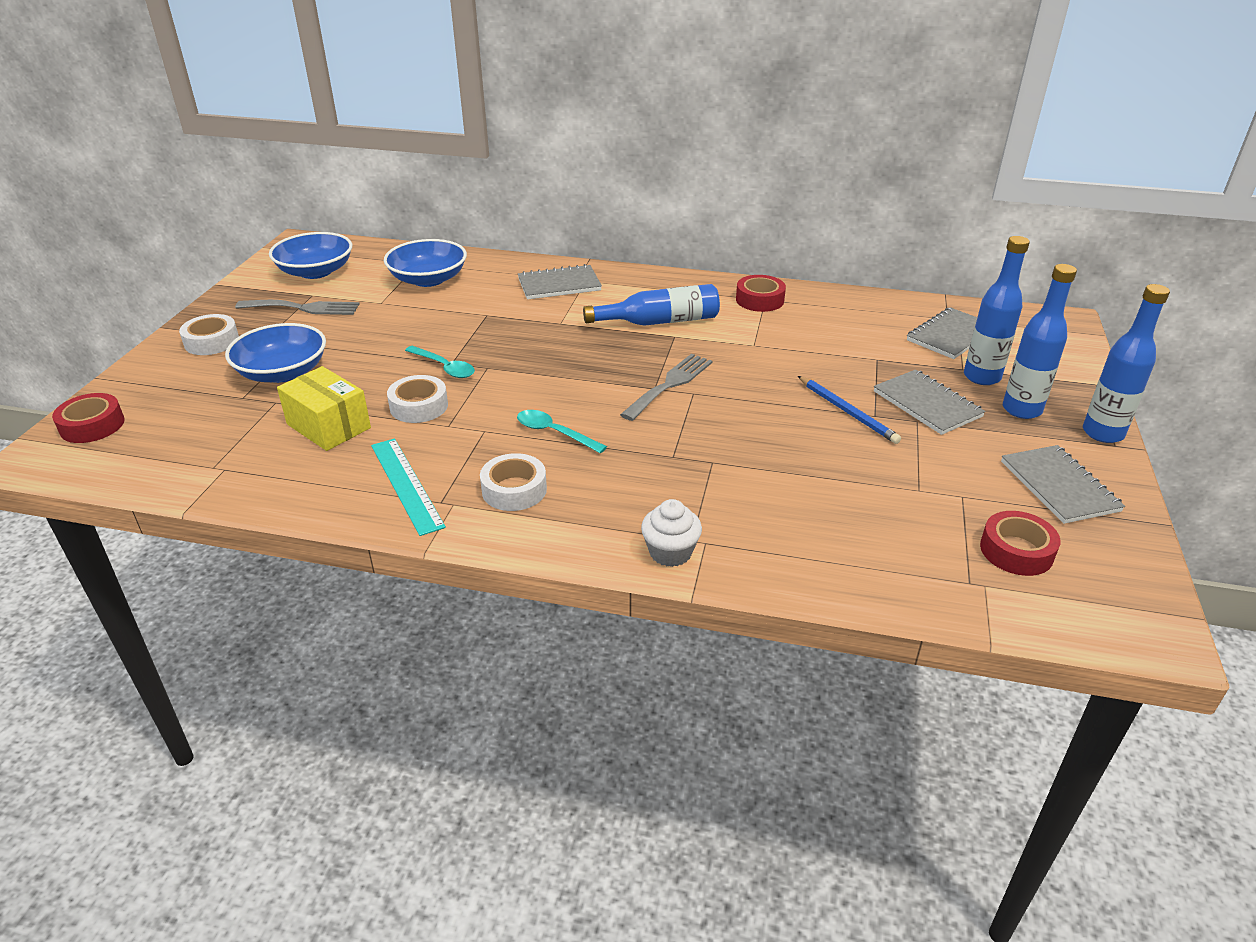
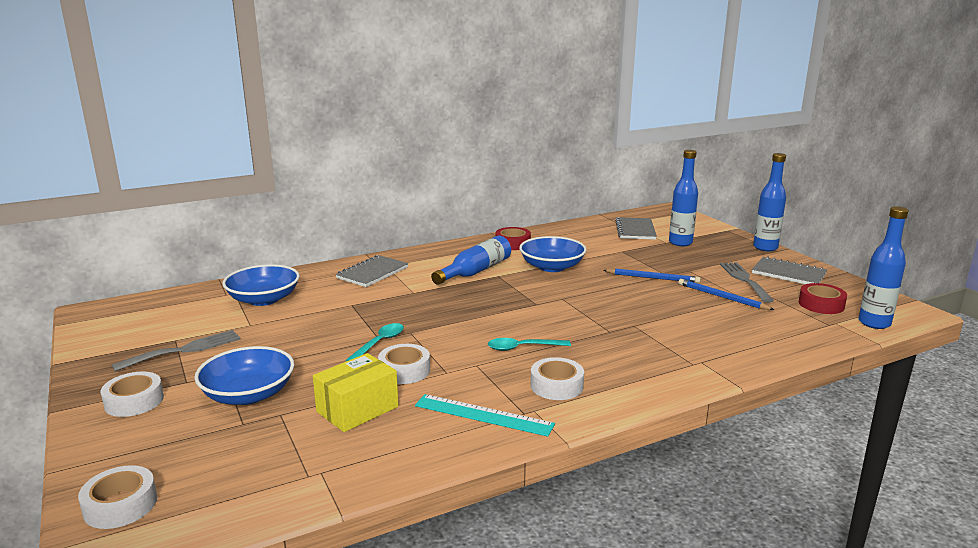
camera: 40 degrees left, 15 degrees down
red tape [52,393,125,443] -> white tape [78,465,157,529]
blue bowl [269,232,352,279] -> blue bowl moved to [519,236,587,272]
yellow box [277,366,371,451] -> yellow box turned 45 degrees counterclockwise [313,353,399,432]
turquoise spoon [405,346,475,378] -> turquoise spoon turned 60 degrees counterclockwise [345,323,404,361]
grey fork [620,354,712,421] -> grey fork moved to [720,262,774,303]
white cupcake [641,499,702,567] -> none
grey notebook [874,369,986,435] -> none
blue bottle [1003,264,1077,419] -> blue bottle moved to [858,206,908,329]
none -> blue pencil [678,279,774,310]

